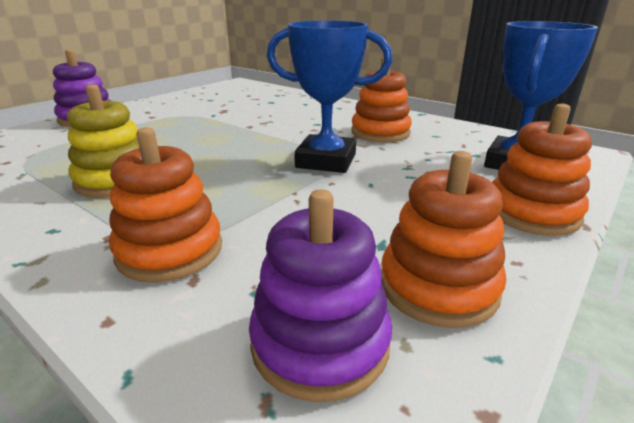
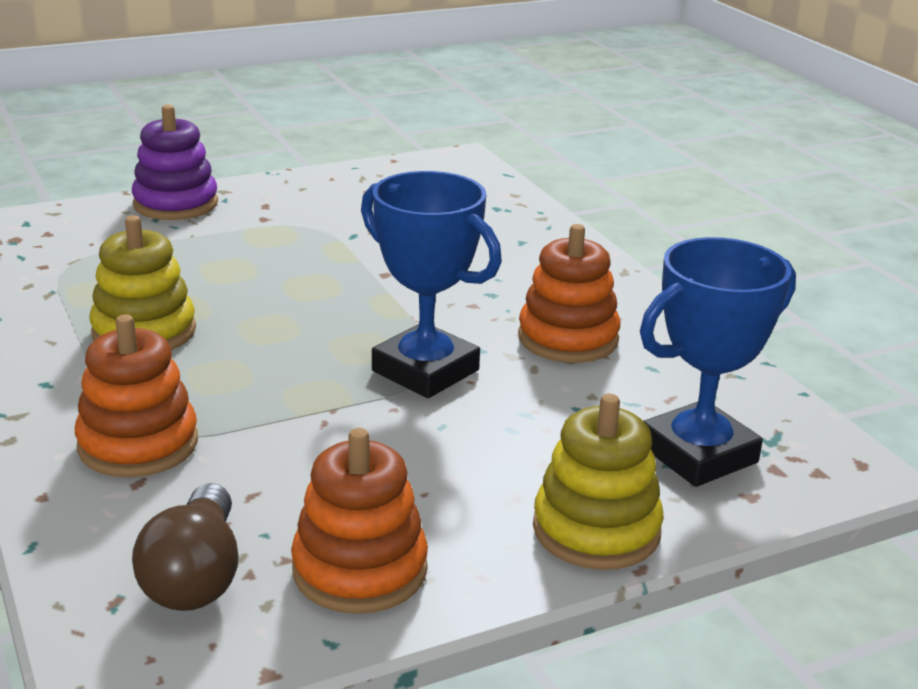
camera: 25 degrees right, 0 degrees up
purple stacking toy [249,189,392,402] -> brown light bulb [132,483,239,611]
orange stacking toy [492,104,592,236] -> yellow stacking toy [533,394,664,570]

